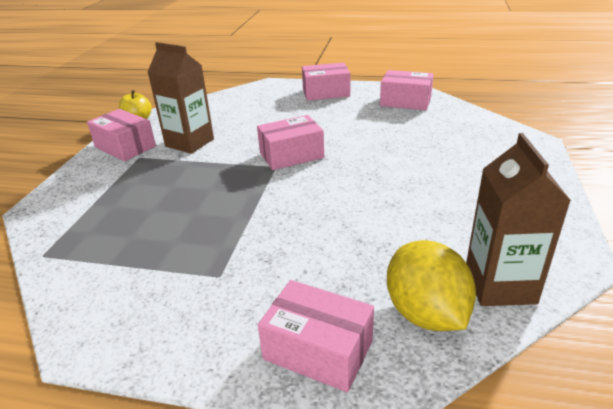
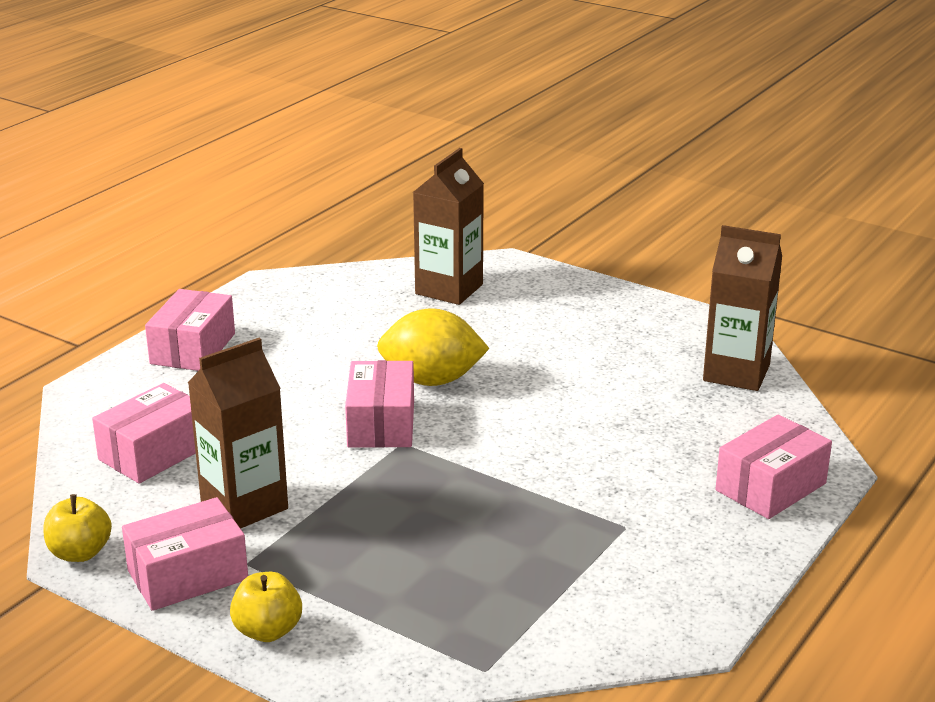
camera: 70 degrees left, 5 degrees down
pink box [380,70,434,110] -> pink box moved to [92,383,196,484]
yellow lemon [387,240,476,331] -> yellow lemon moved to [377,308,490,386]
none -> yellow apple [230,572,302,642]
none -> brown carton [413,148,484,305]

